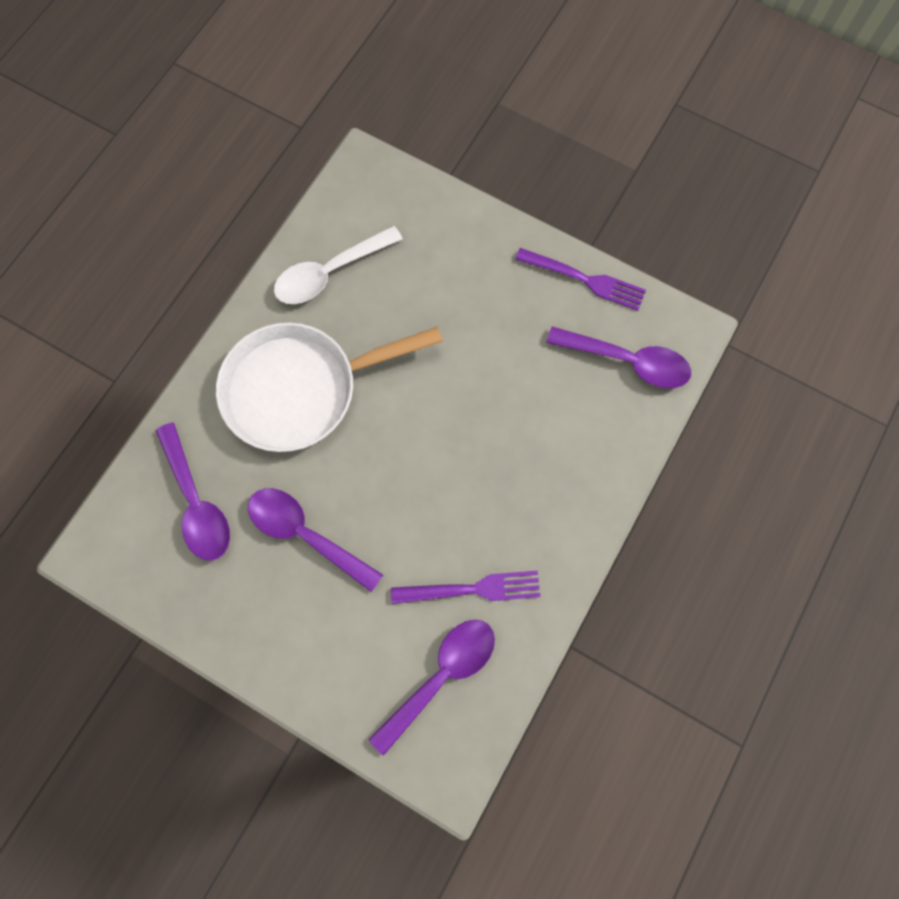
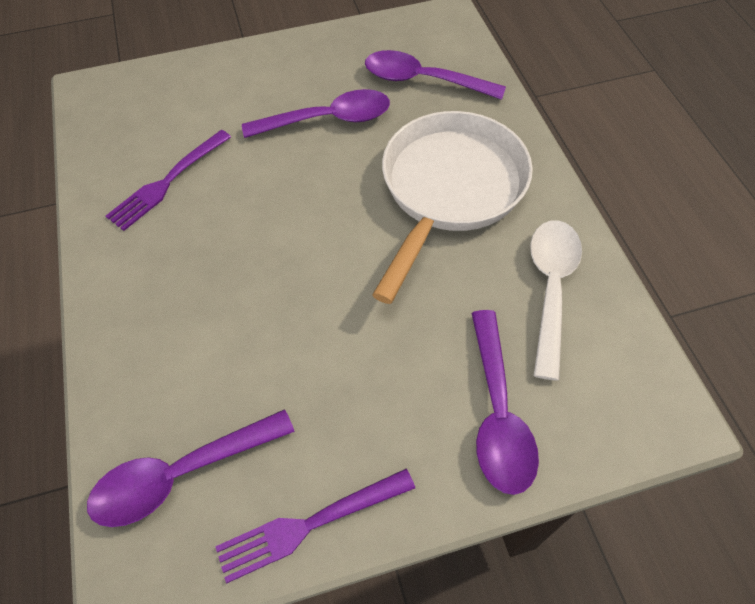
camera: 135 degrees right, 15 degrees down
purple spoon [368,620,495,755] -> purple spoon moved to [471,310,539,495]

